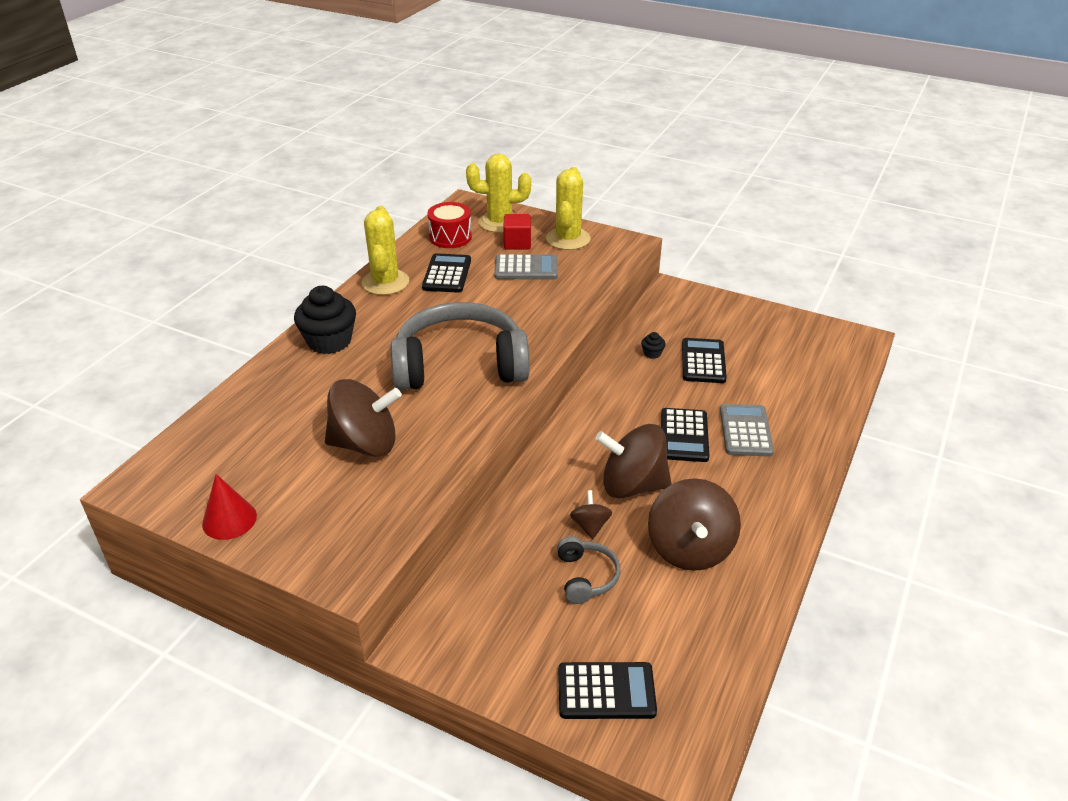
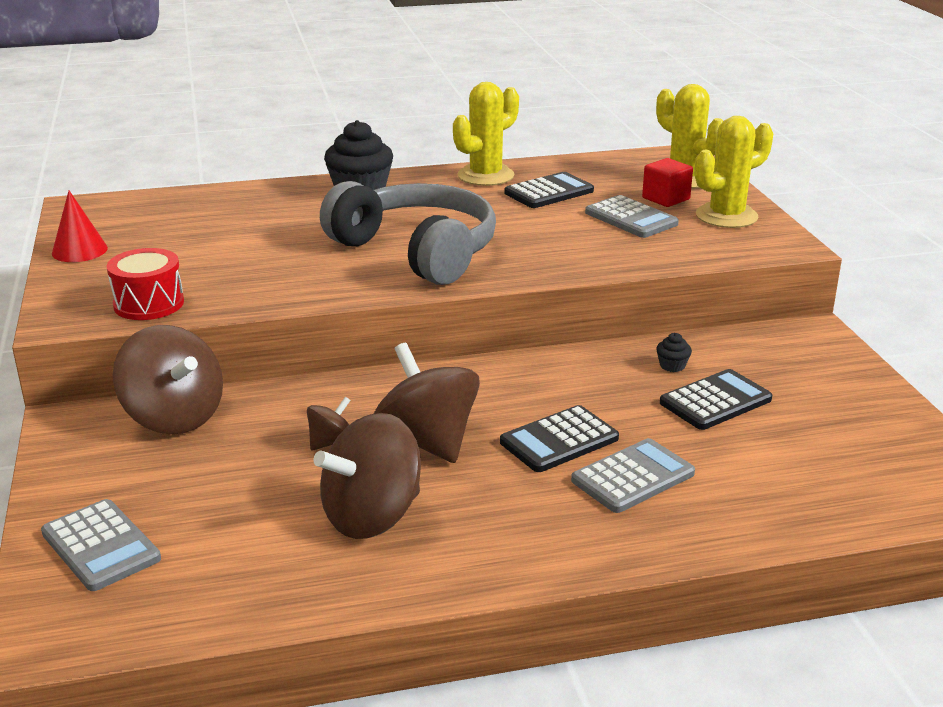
camera: 50 degrees right, 10 degrees down
brown spinning top [325,379,402,457] -> brown spinning top moved to [113,325,223,434]
red drum [427,202,472,248] -> red drum moved to [107,248,184,320]
grey headphones [557,536,621,604] -> none
black calculator [558,662,657,719] -> grey calculator [41,499,161,591]

